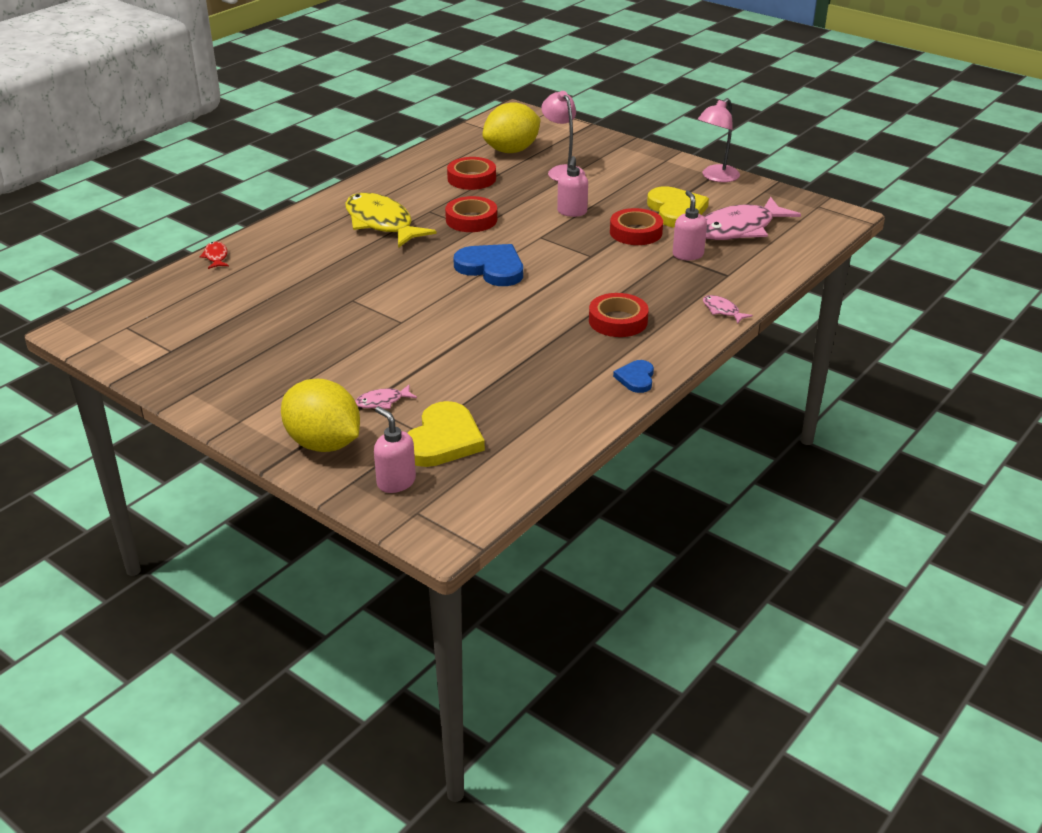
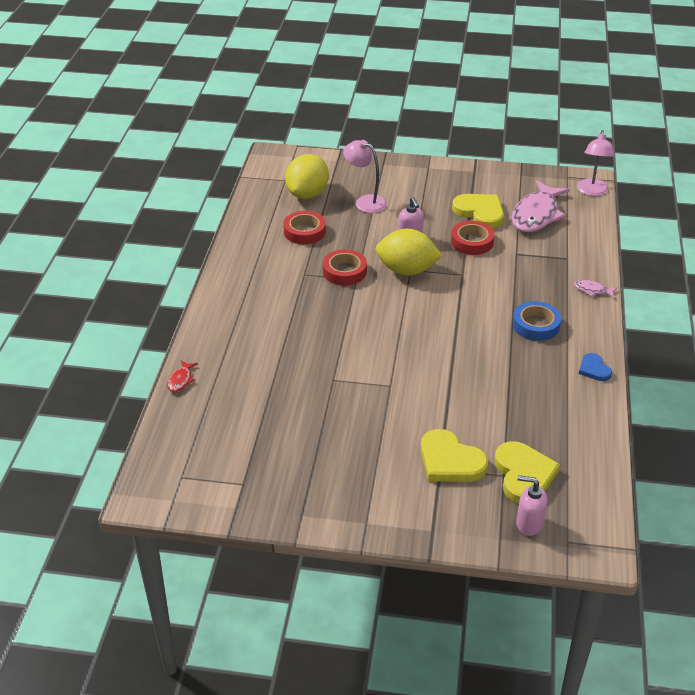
camera: 30 degrees left, 5 degrees up
red fish [200,242,229,269] -> red fish turned 120 degrees counterclockwise [167,360,198,392]
yellow lemon [281,379,360,452] -> yellow lemon moved to [375,229,443,275]
yellow fish [345,193,437,248] -> none
pink fish [355,384,417,409] -> yellow heart [421,429,488,482]
blue heart [453,244,523,286] -> none
red tape [589,293,649,337] -> blue tape [513,301,561,341]
pink soap dispenser [673,190,707,260] -> none
pink lamp [698,98,740,182] -> pink lamp moved to [577,130,615,196]

